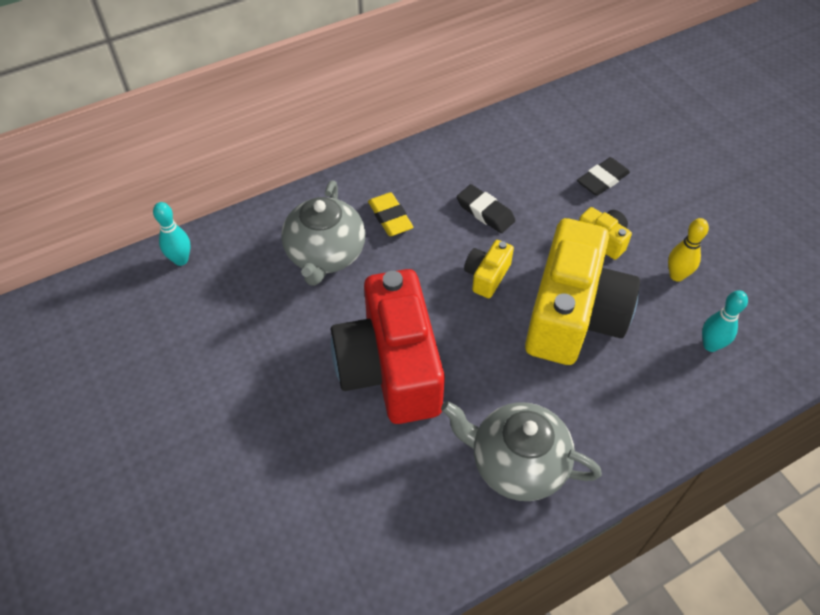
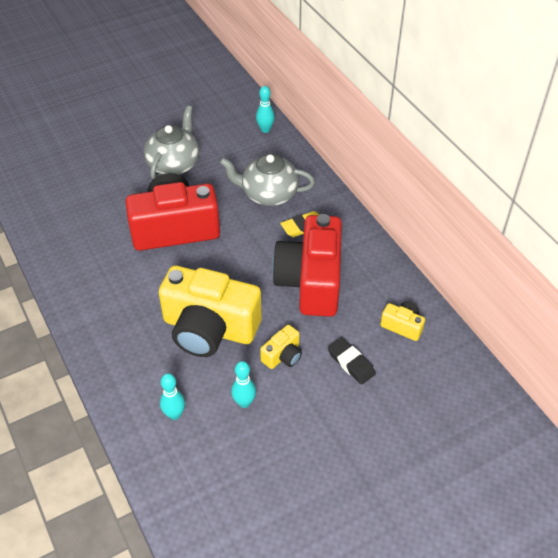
camera: 90 degrees right, 5 degrees down
grey teapot [441,401,602,501] -> grey teapot moved to [144,106,199,180]
black eraser [457,184,516,233] -> red camera [272,214,342,317]
yellow camera [464,240,514,298] -> yellow camera moved to [380,301,425,341]
yellow bowling pin [668,218,709,282] -> turquoise bowling pin [231,361,256,408]

